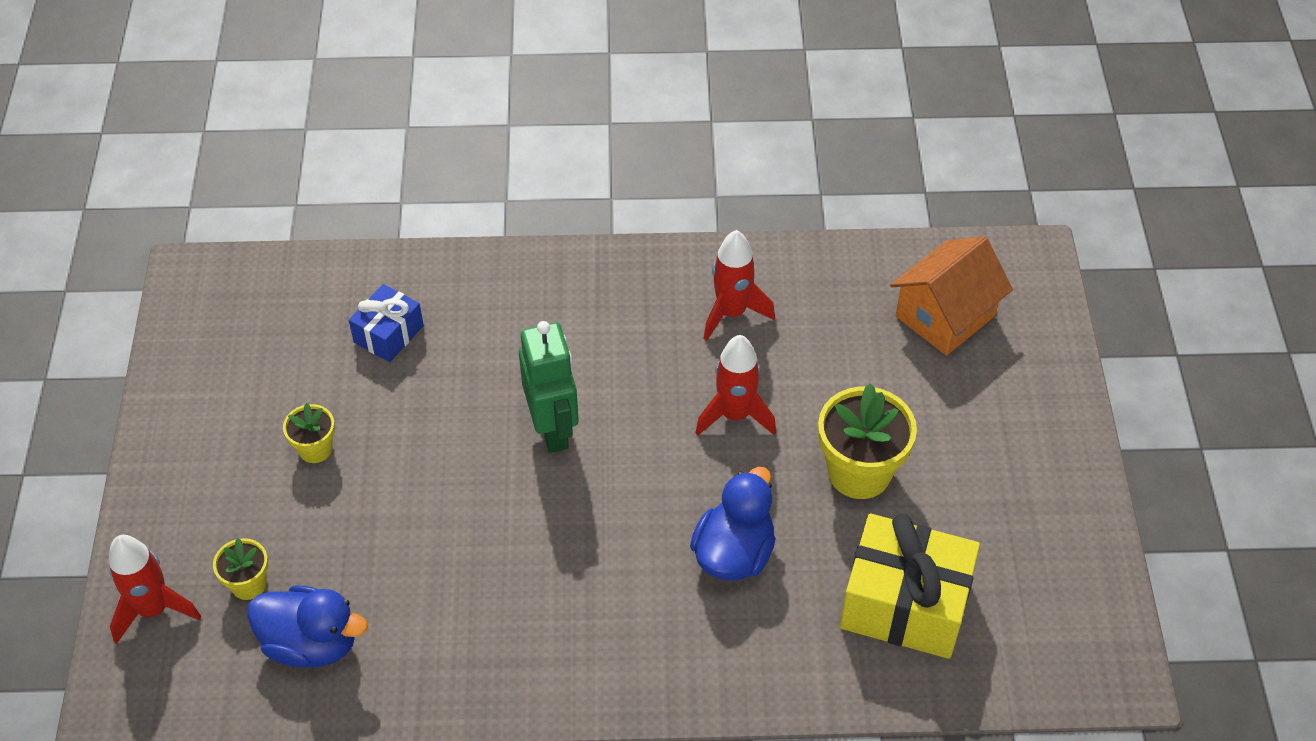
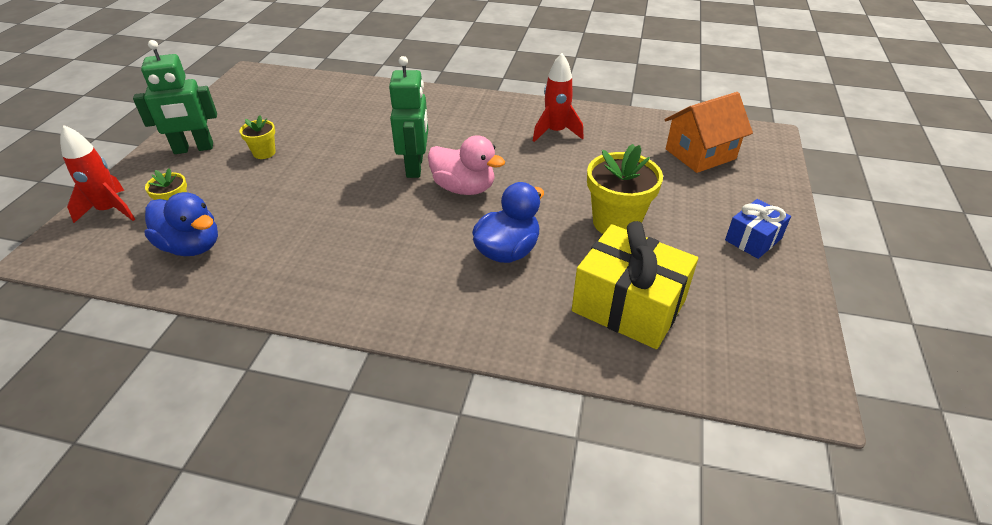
camera: 15 degrees right, 10 degrees down
blue gift [349,284,424,362] -> blue gift moved to [725,199,791,259]
red rocket [695,335,776,436] -> none
none -> green robot [133,40,217,154]
none -> pink duck [428,136,505,195]

